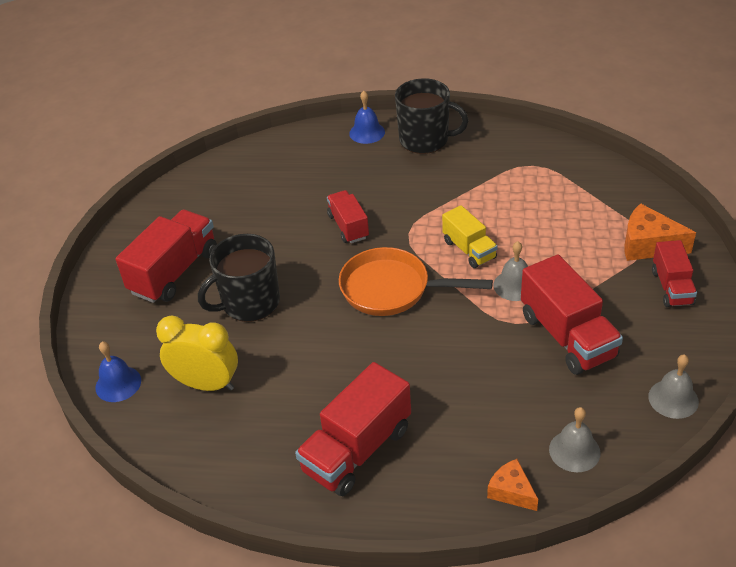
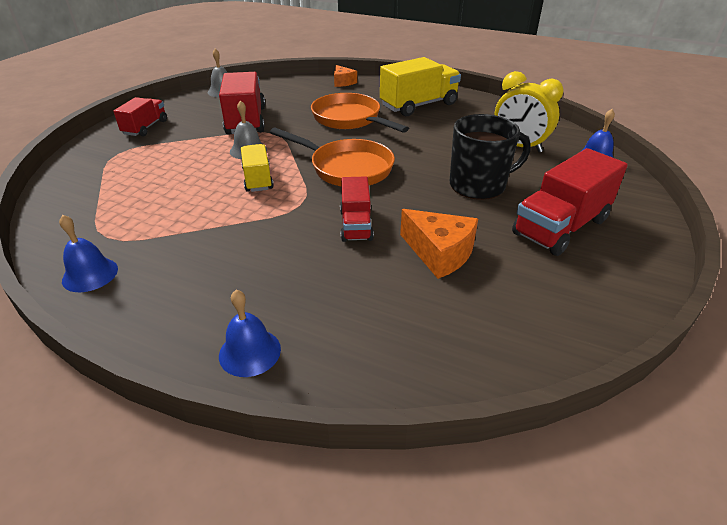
camera: 165 degrees left, 5 degrees down
red truck [295,362,411,496] -> yellow truck [380,57,461,116]
black mug [395,78,469,154] -> none
grey bell [549,407,600,472] -> none
orange cheese [625,203,696,261] -> orange cheese moved to [400,209,478,279]
none -> blue bell [59,215,118,292]
none -> orange pan [311,93,409,133]

